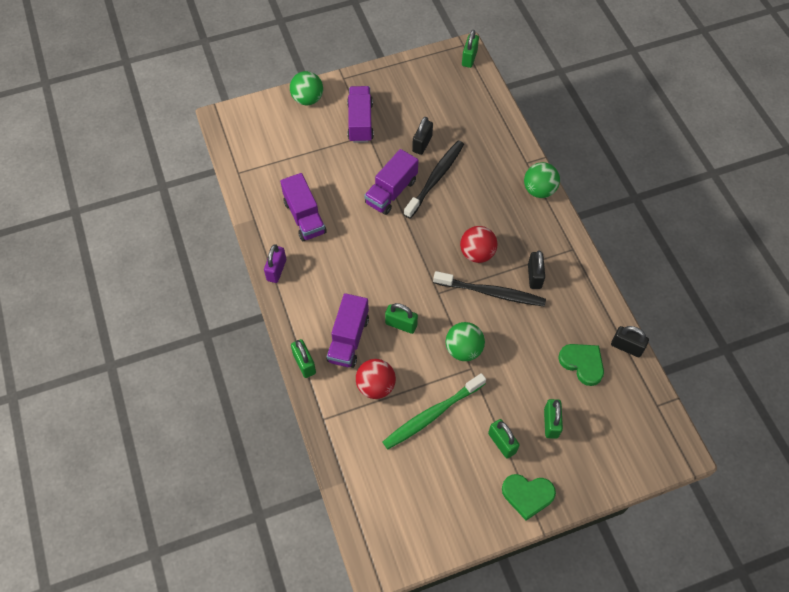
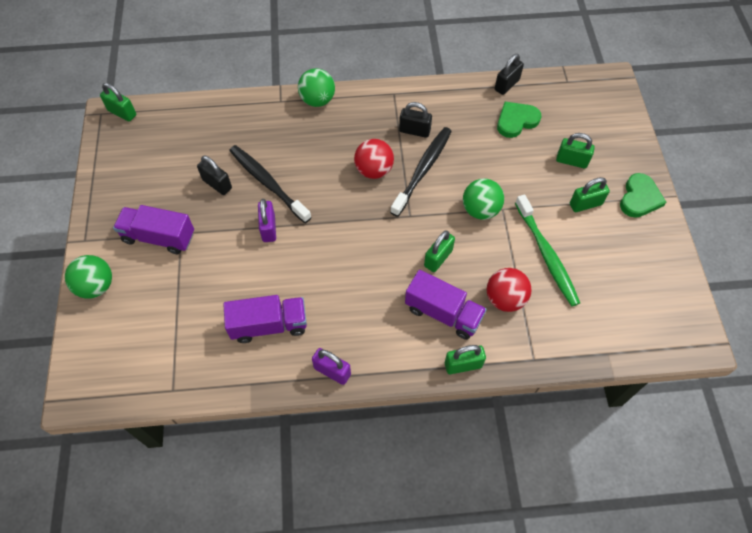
camera: 75 degrees left, 0 degrees up
purple truck [364,149,418,215] -> purple padlock [258,199,276,242]

